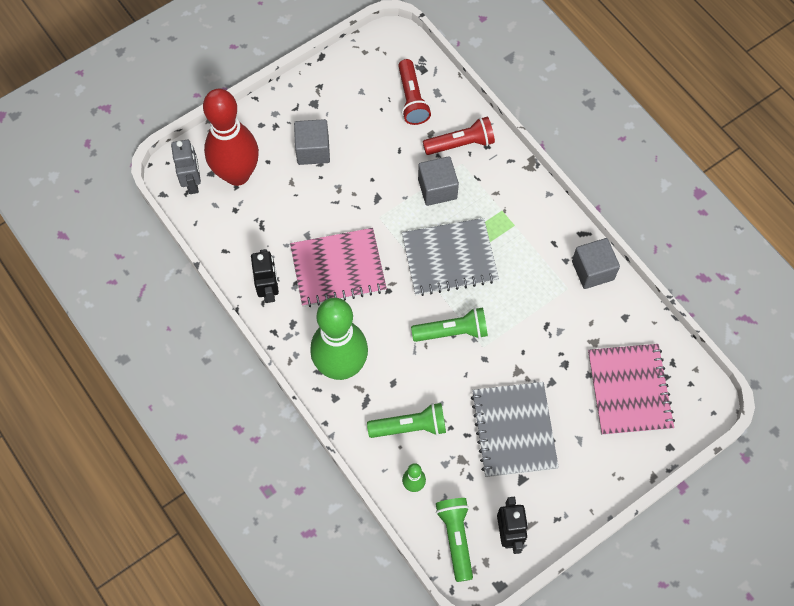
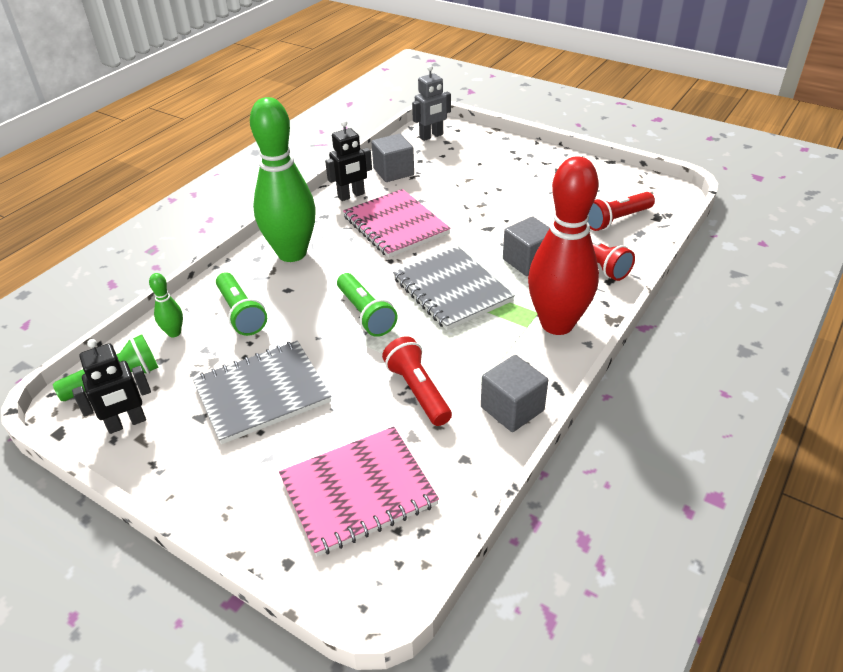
camera: 70 degrees right, 25 degrees down
red bowling pin [203,89,259,186] -> red bowling pin moved to [528,156,599,335]
grey cube [294,119,330,165] -> grey cube moved to [371,134,414,182]
none -> red flashlight [382,336,452,426]

